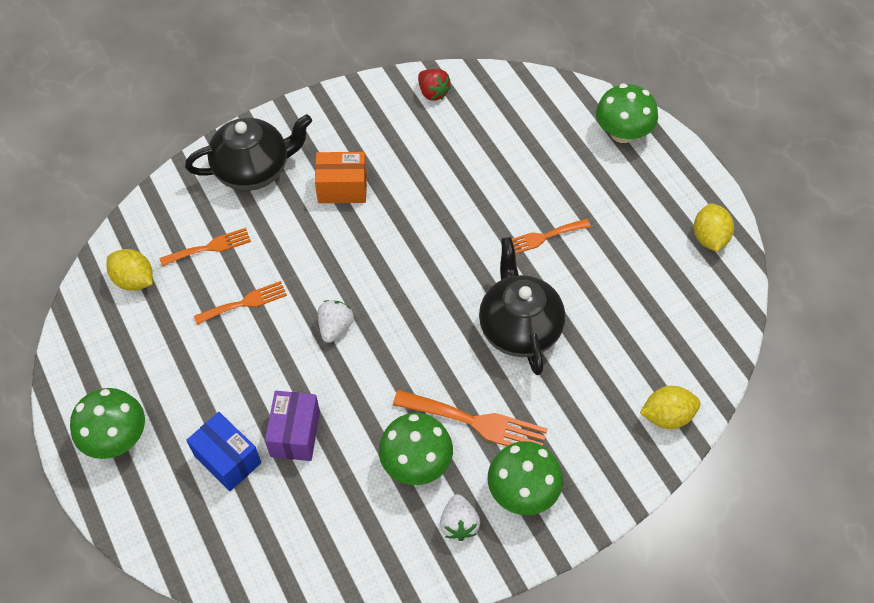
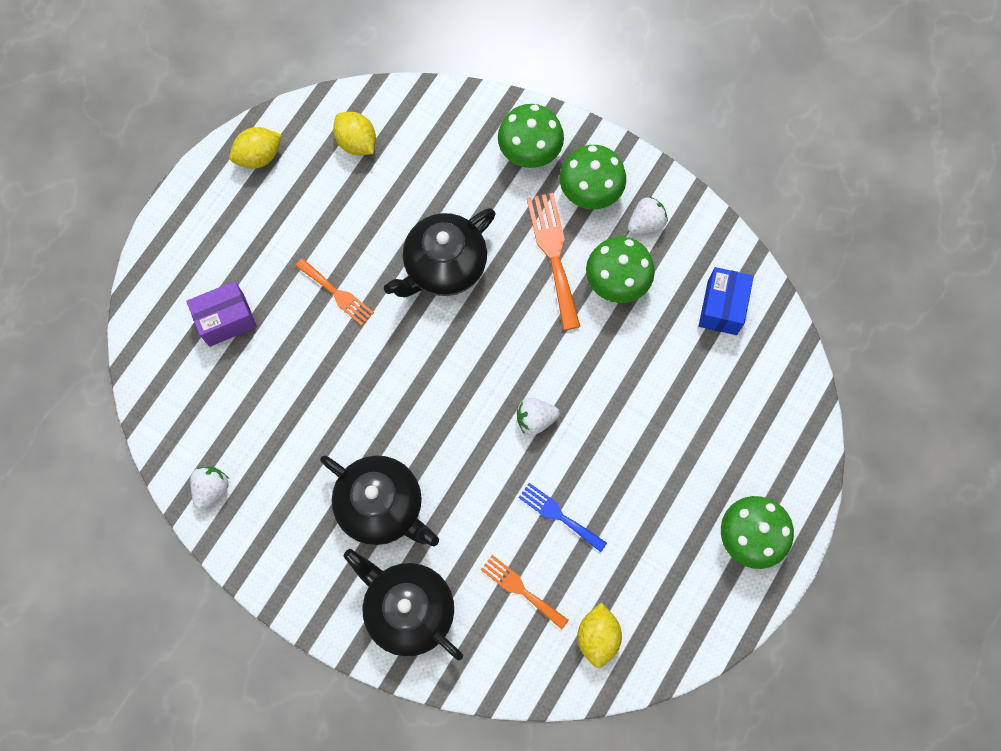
camera: 120 degrees left, 15 degrees up
blue box [186,412,261,491] -> blue box moved to [699,267,754,335]
orange fork [194,281,287,325] -> blue fork [518,483,607,552]
purple box [265,391,320,461] -> purple box moved to [186,281,257,347]
orange box [315,152,367,203] -> black teapot [320,455,439,546]
red strawberry [418,69,451,101] -> white strawberry [190,466,229,510]
green mushroom [596,84,658,143] -> green mushroom moved to [498,104,564,168]
yellow lemon [640,386,701,429] -> yellow lemon moved to [333,112,376,155]

